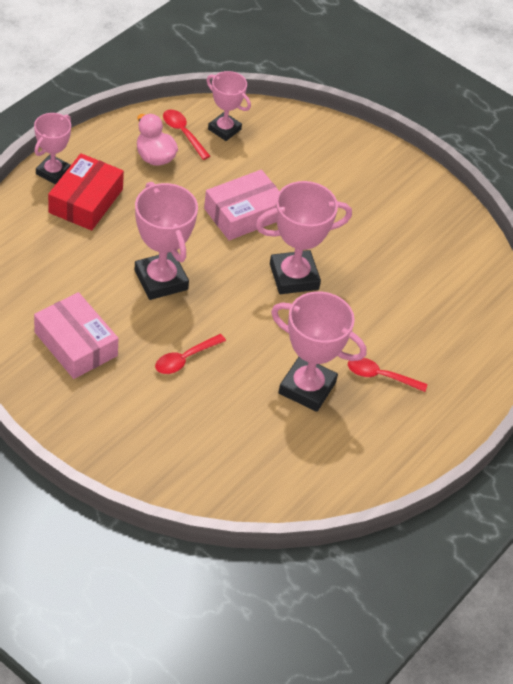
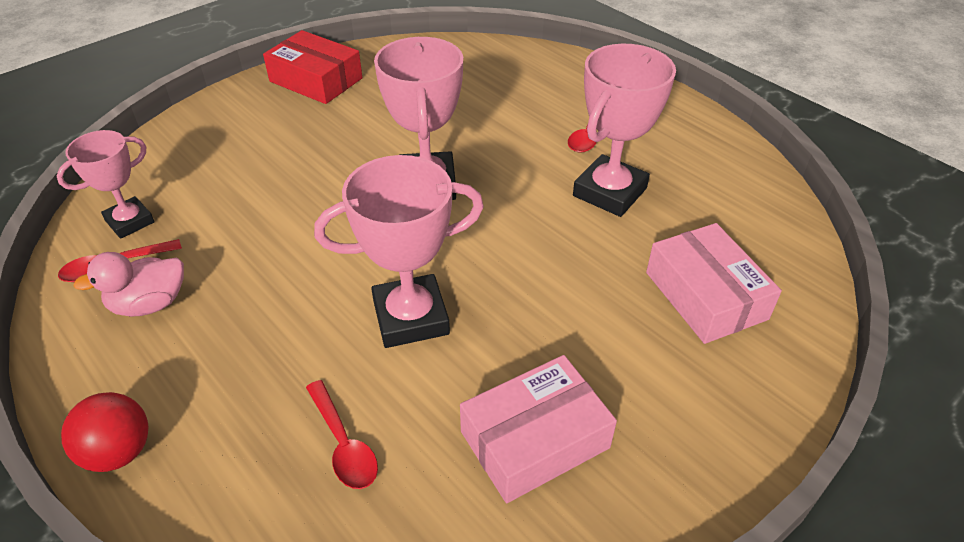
camera: 75 degrees left, 5 degrees down
pink trophy [34,113,71,184] -> red ball [61,392,149,472]
red box [48,153,124,231] -> red box moved to [263,30,362,104]
red spoon [155,334,226,374] -> red spoon moved to [306,380,378,489]
pink box [204,170,279,240] -> pink box moved to [646,223,782,344]

